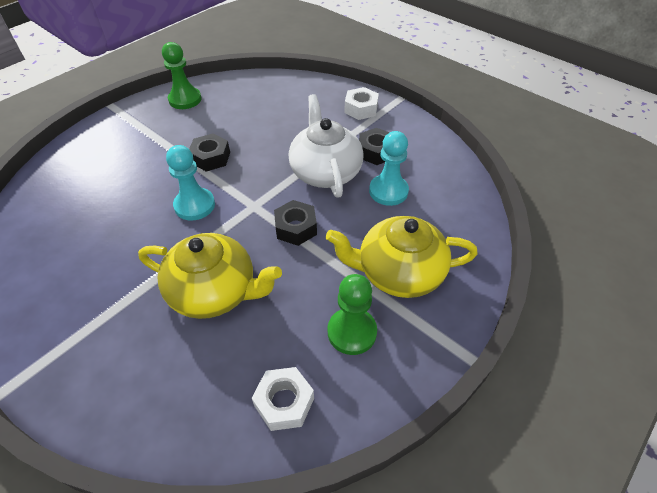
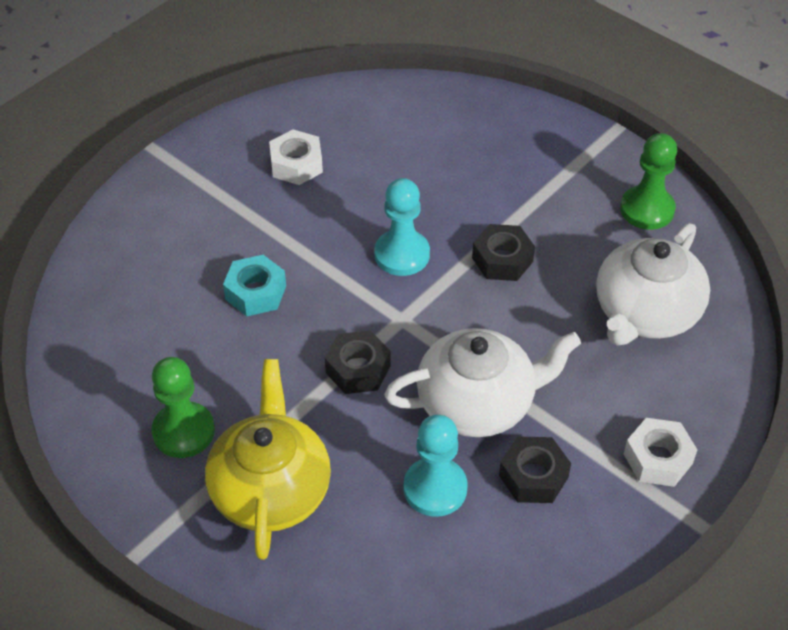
camera: 90 degrees right, 0 degrees up
yellow teapot [138,233,282,319] -> turquoise nut [223,255,286,316]
white nut [252,367,314,431] -> white nut moved to [269,129,323,185]
none -> white teapot [596,223,710,346]

